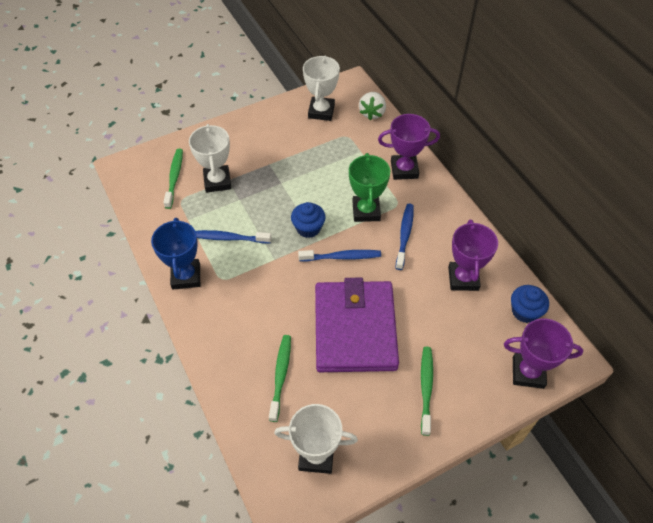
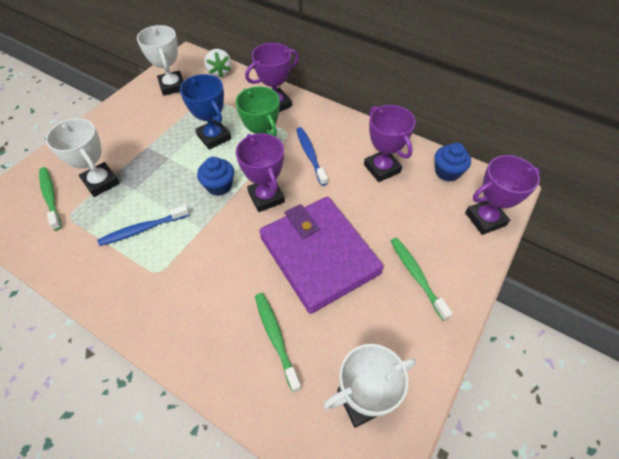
camera: 30 degrees left, 0 degrees up
blue trophy [151,218,200,290] -> blue trophy moved to [180,74,231,150]
blue toothbrush [298,250,381,262] -> purple trophy [236,133,285,212]

